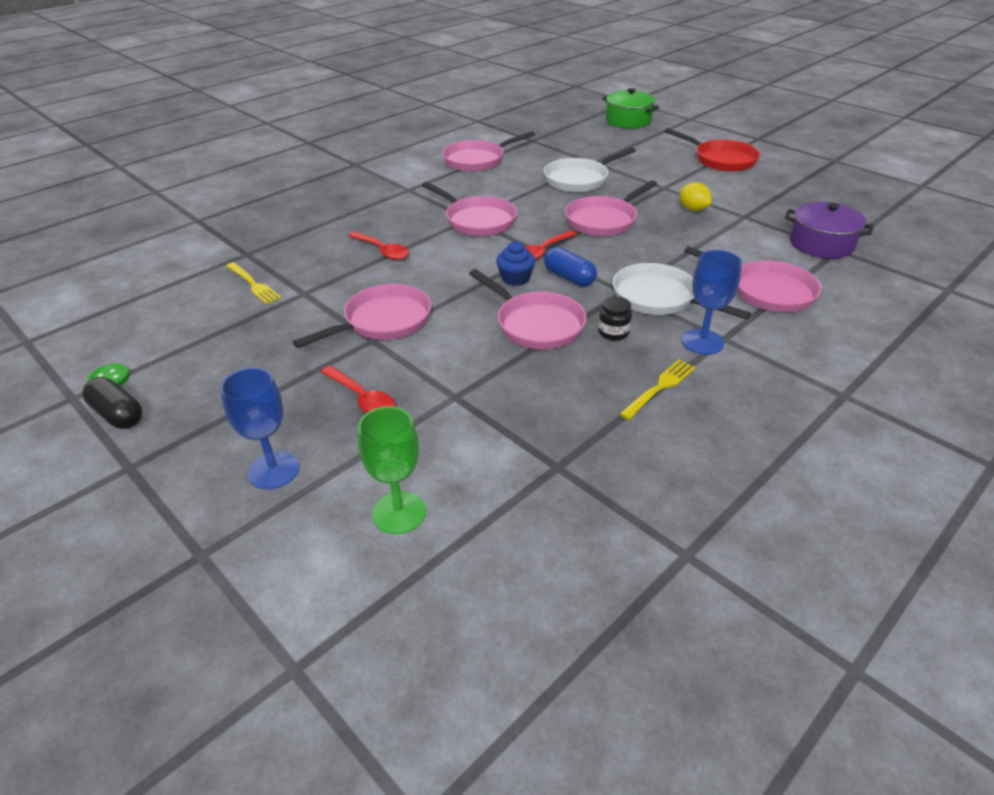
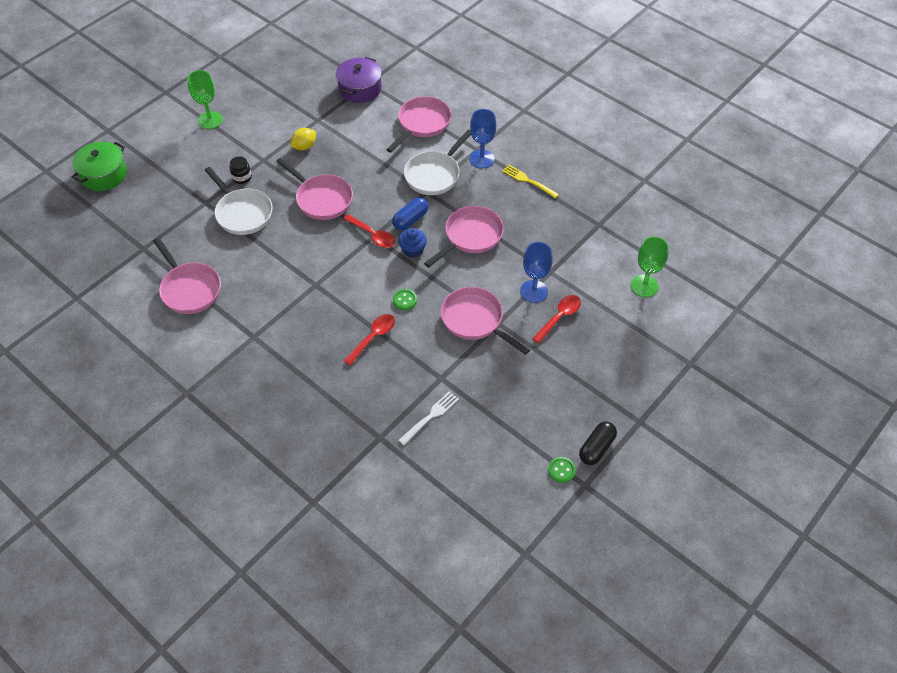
camera: 95 degrees left, 15 degrees up
blue goblet [220,368,300,489] -> blue goblet moved to [520,242,553,303]
yellow fork [226,262,282,305] -> white fork [398,391,459,445]
pink pan [422,182,517,236] -> none
black jar [598,296,632,341] -> black jar moved to [230,156,252,184]
red pan [665,128,760,172] -> green goblet [187,70,223,129]
none -> green button [393,289,417,310]

